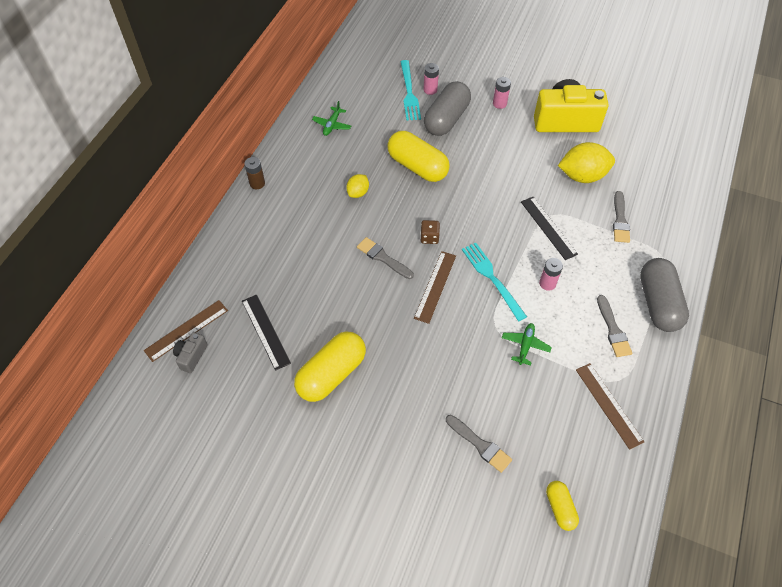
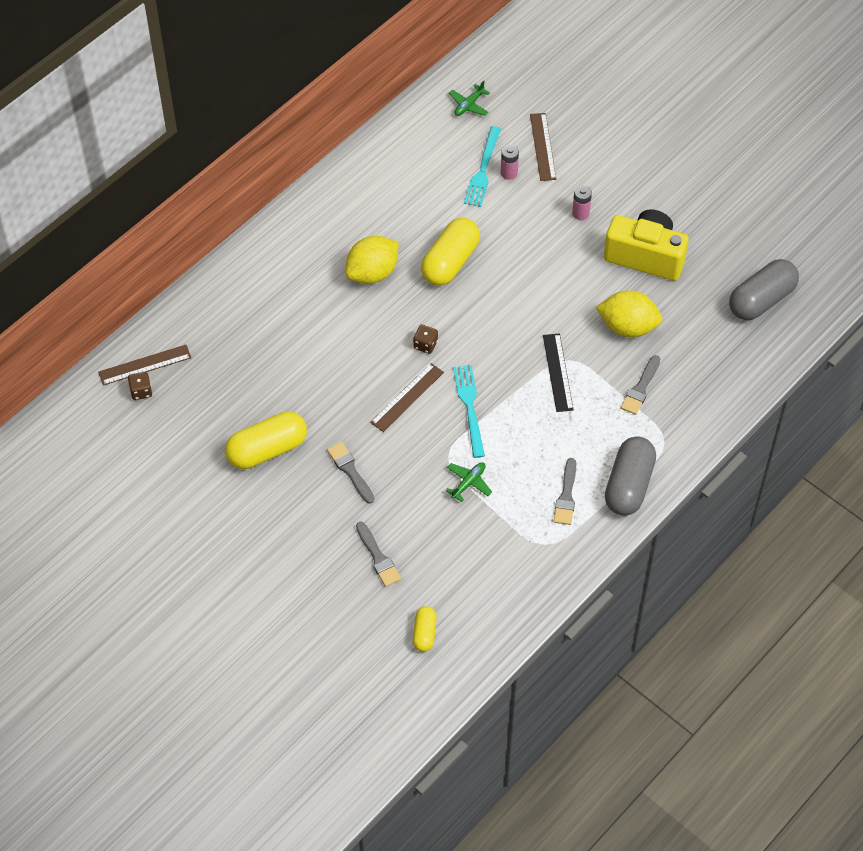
camera: 20 degrees right, 0 degrees up
grey camera [173,332,208,373] -> brown dice [128,372,152,400]
black ruler [242,295,291,371] -> none
brown battery [244,157,265,189] -> none
green plane [312,101,351,136] -> green plane moved to [449,81,490,116]
yellow lemon [346,174,369,198] -> yellow lemon [345,236,399,284], size x1.87
grey brush [357,237,414,279] -> grey brush moved to [327,442,374,504]
yellow capsule [387,131,450,182] -> yellow capsule turned 60 degrees clockwise [421,218,480,286]
grey capsule [424,81,471,136] -> grey capsule moved to [729,259,799,320]
pink battery [539,258,563,291] -> none
brown ruler [576,363,644,450] -> brown ruler moved to [530,113,556,181]

